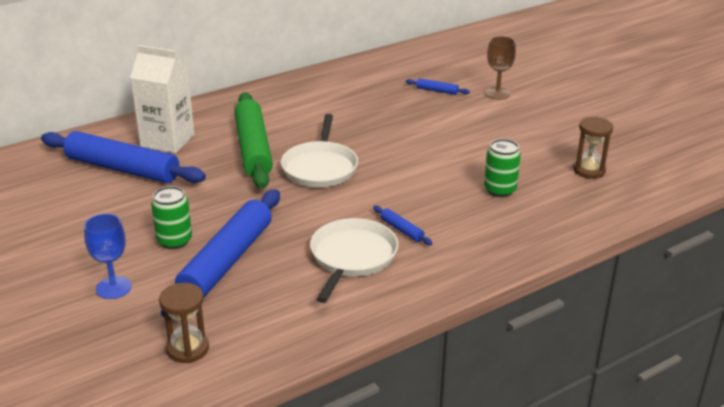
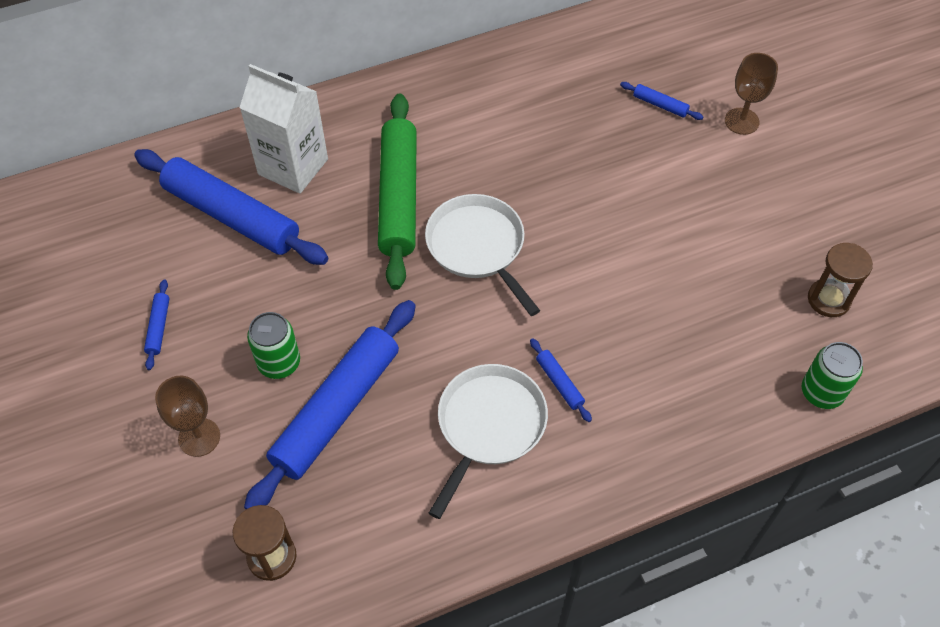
camera: 10 degrees right, 25 degrees up
blue goblet [84,214,132,299] -> brown goblet [155,376,220,457]
white pan [281,114,358,187] -> white pan turned 135 degrees clockwise [425,194,540,316]
green can [484,139,521,197] -> green can moved to [802,342,863,409]
none -> blue rolling pin [144,279,170,370]

